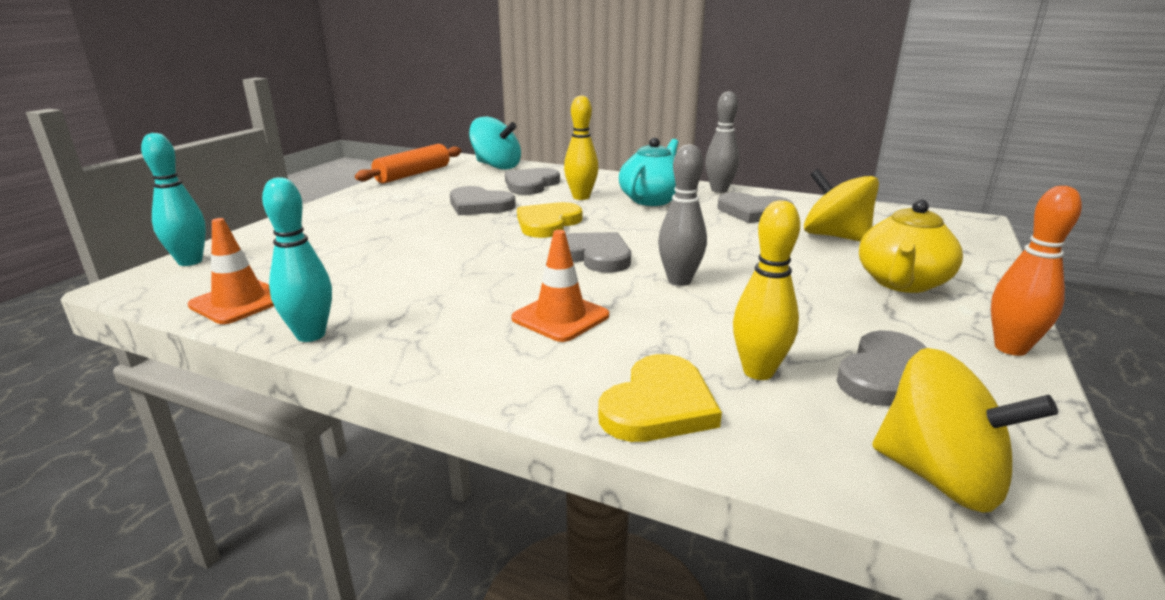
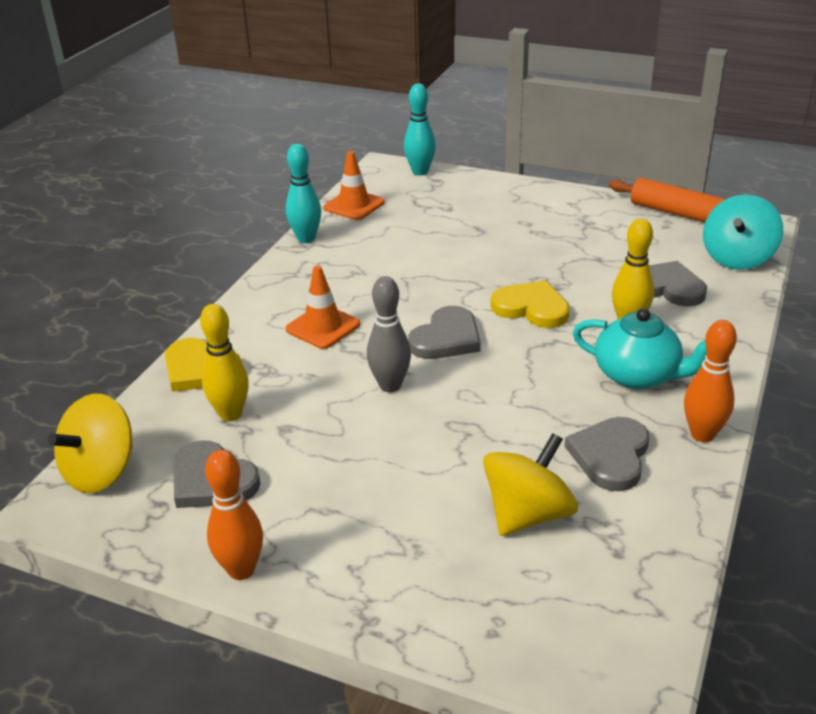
camera: 90 degrees right, 10 degrees up
grey heart [450,186,516,215] -> none
grey bowling pin [705,91,739,193] -> orange bowling pin [684,320,737,442]
yellow teapot [859,199,963,293] -> none

